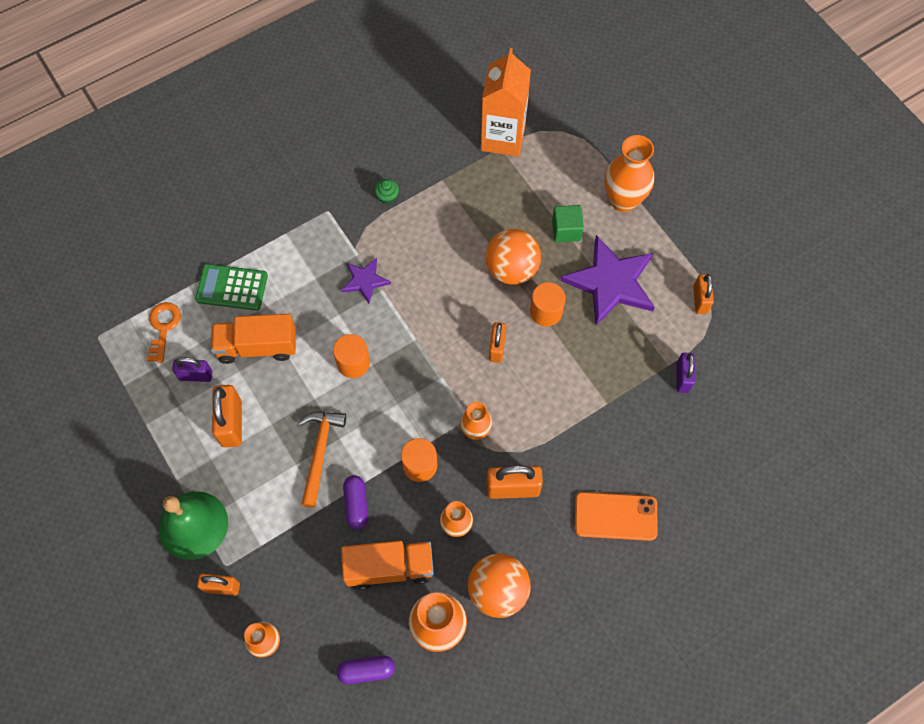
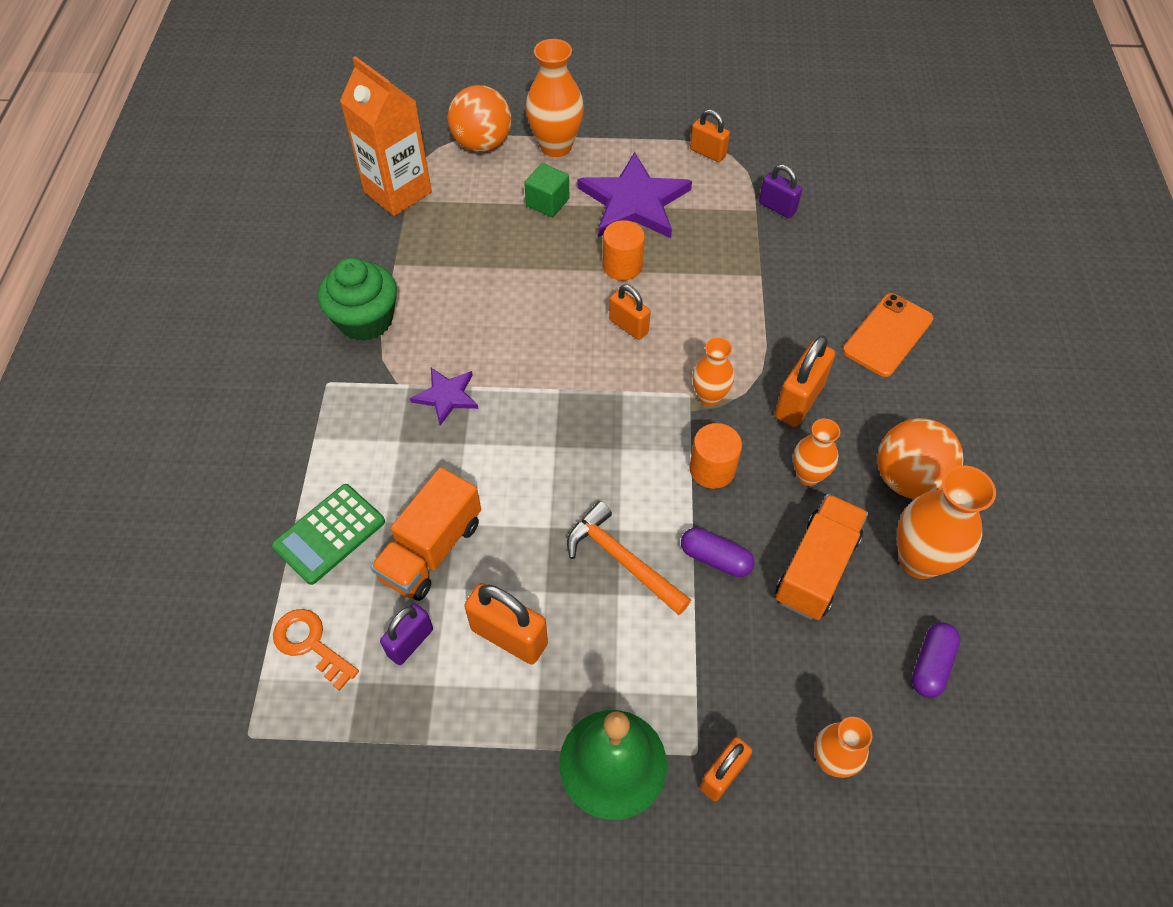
camera: 55 degrees left, 10 degrees down
orange cylinder [333,334,370,378] -> none
green cupcake [374,179,399,204] -> green cupcake [318,258,397,341], size x2.33
orange ball [485,229,541,285] -> orange ball moved to [448,85,512,152]

